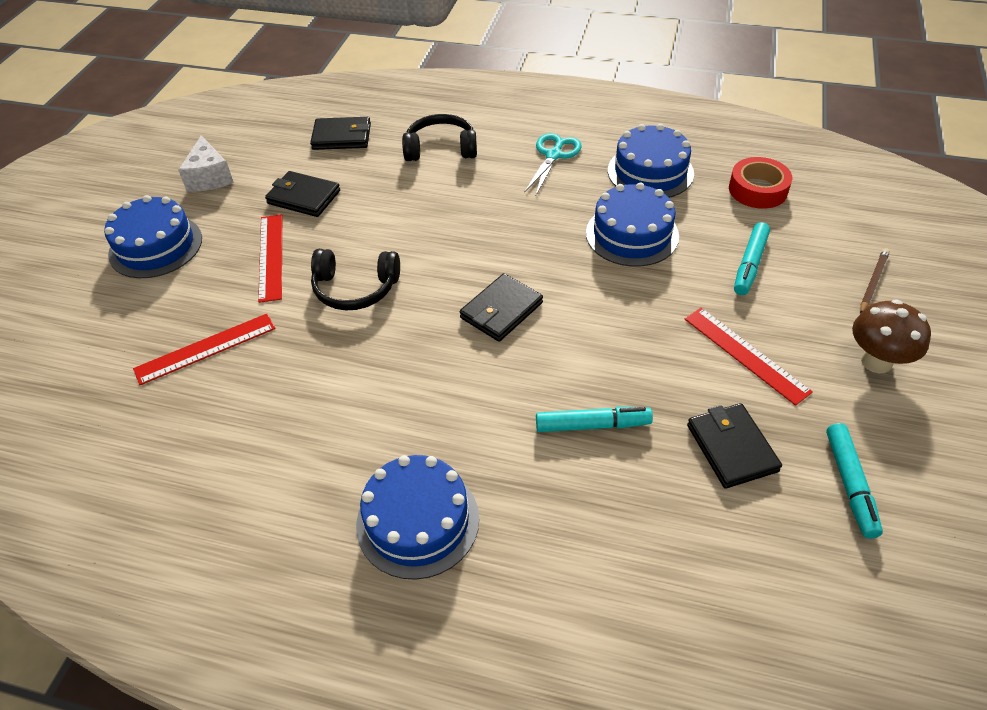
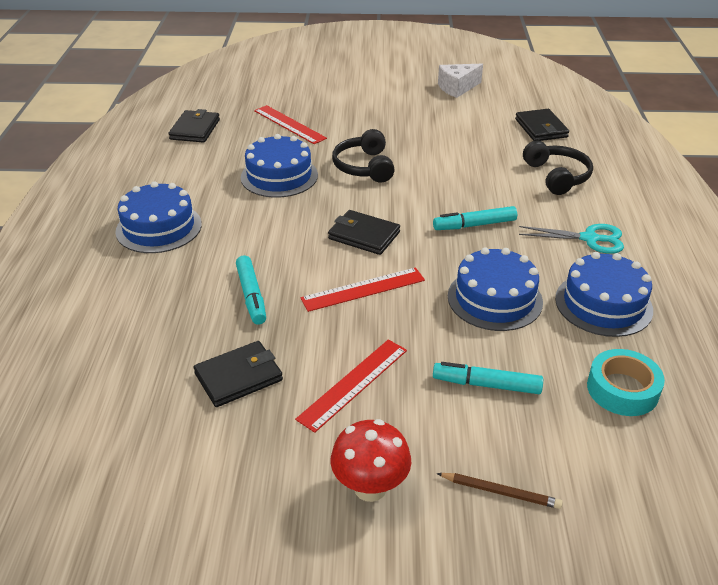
camera: 75 degrees right, 10 degrees down
blue cake [104,195,202,278] -> blue cake moved to [241,134,318,198]
red ruler [258,214,282,303] -> red ruler moved to [300,267,425,312]
black wallet [265,171,340,217] -> black wallet moved to [168,109,220,143]
red tape [729,157,792,209] -> turquoise tape [587,349,665,416]
turquoise marker [826,423,883,539] -> turquoise marker moved to [433,206,517,230]
brown mushroom [852,299,931,373] -> red mushroom [331,419,411,502]

